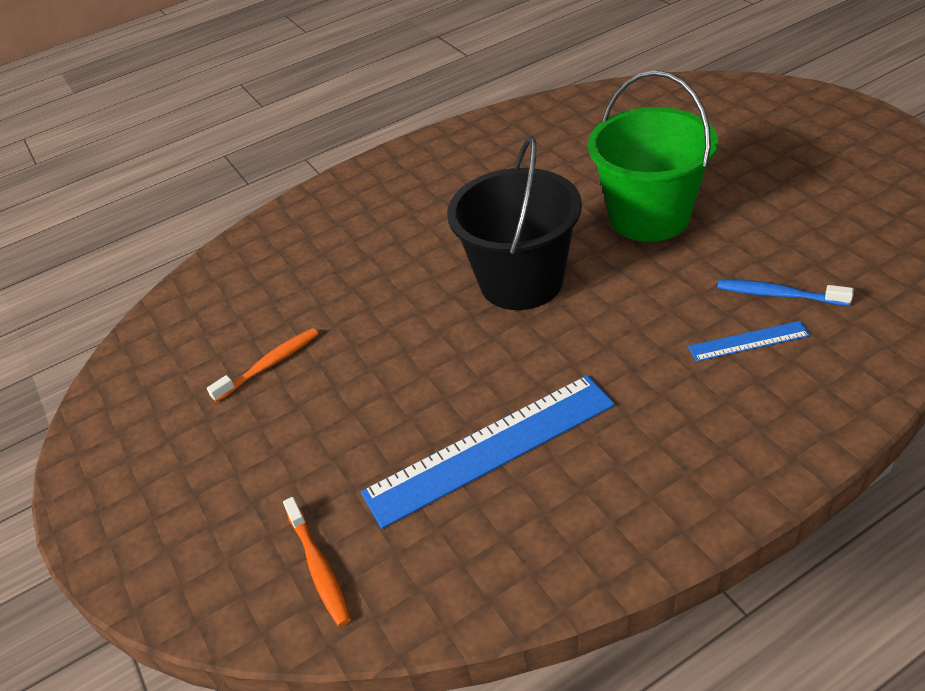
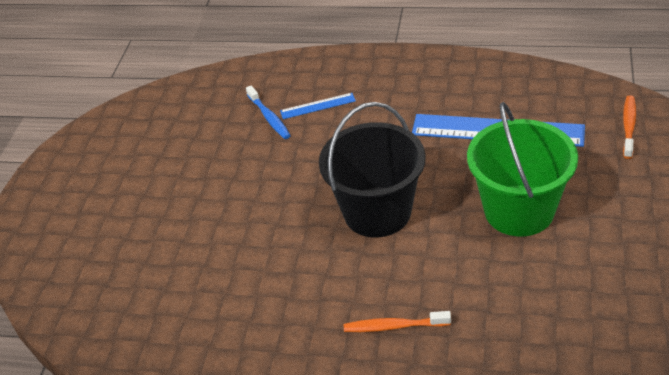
camera: 140 degrees left, 0 degrees up
orange toothbrush [207,328,318,402] -> orange toothbrush moved to [344,311,451,332]
green bucket [588,70,718,242] -> green bucket moved to [467,102,578,236]
blue ruler [688,321,811,362] -> blue ruler turned 45 degrees counterclockwise [280,93,356,119]

